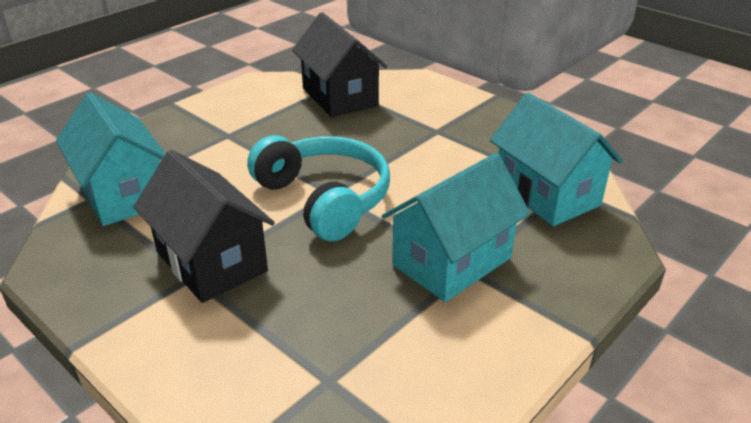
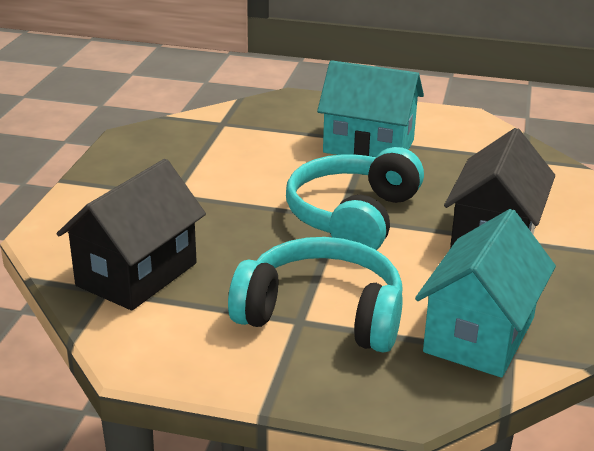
camera: 120 degrees left, 5 degrees down
turquoise house [490,92,623,226] -> none
none -> turquoise headphones [228,237,403,352]

